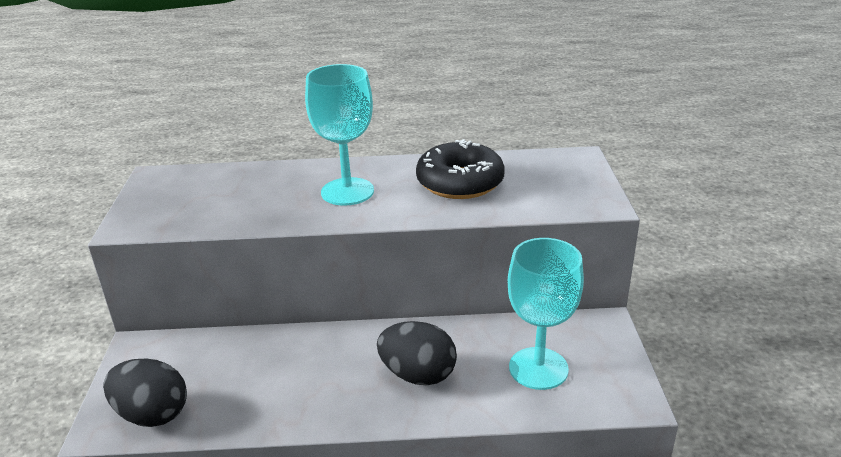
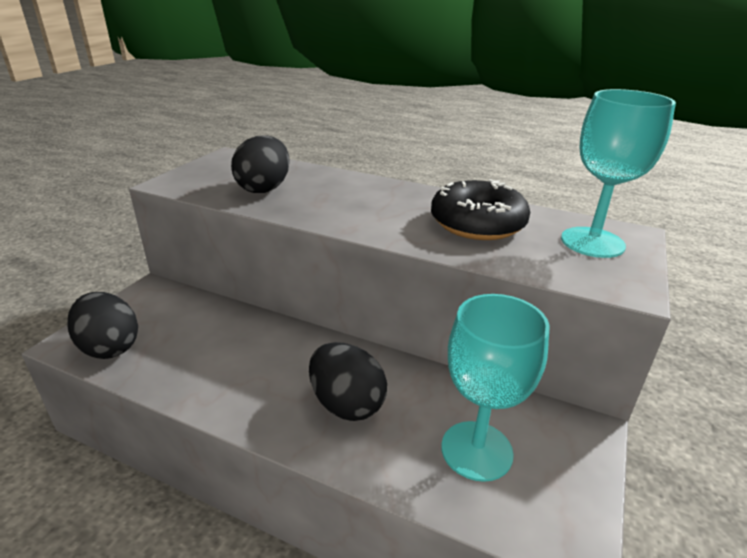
camera: 25 degrees right, 0 degrees up
turquoise goblet [305,64,374,206] -> turquoise goblet moved to [561,89,676,258]
none -> black egg [231,135,290,193]

